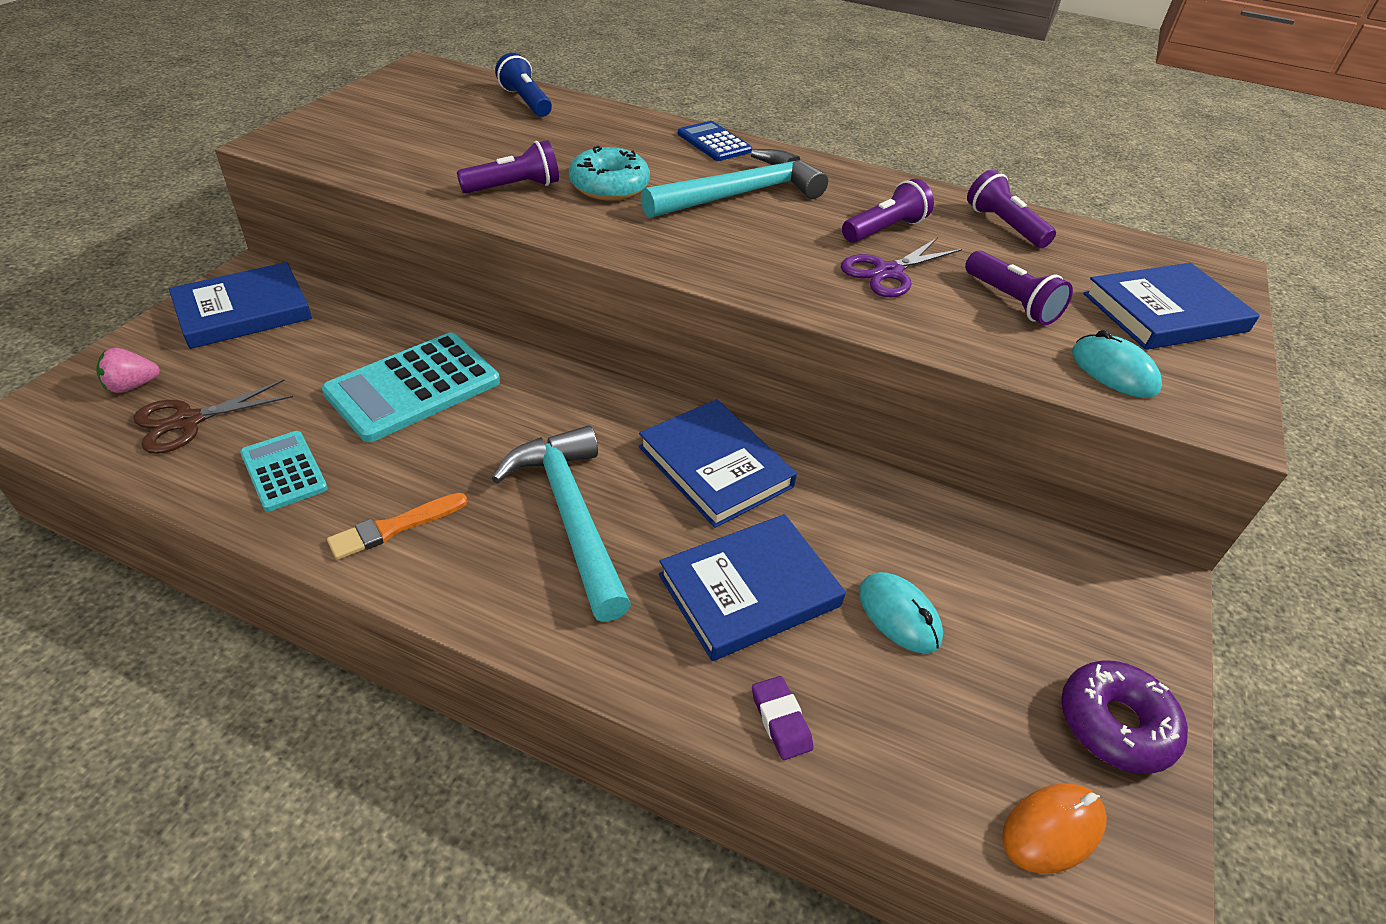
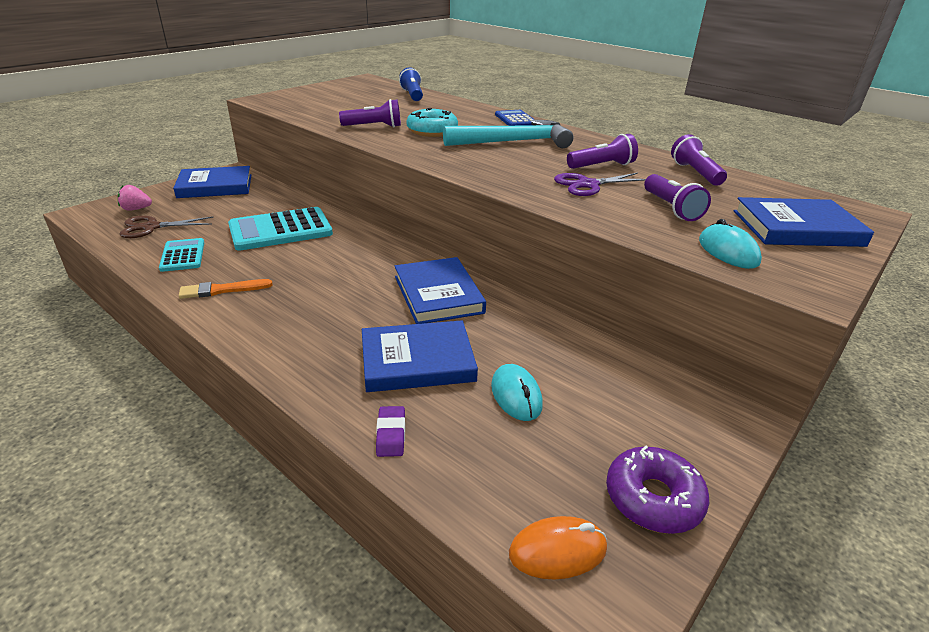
camera: 20 degrees right, 10 degrees down
turquoise hammer [491,425,631,622] -> none

